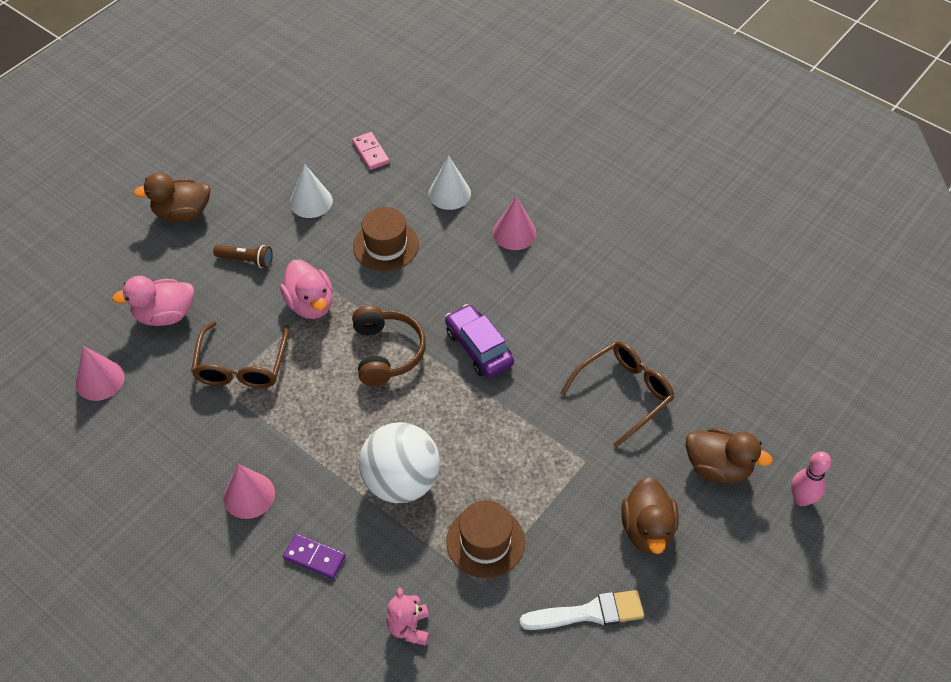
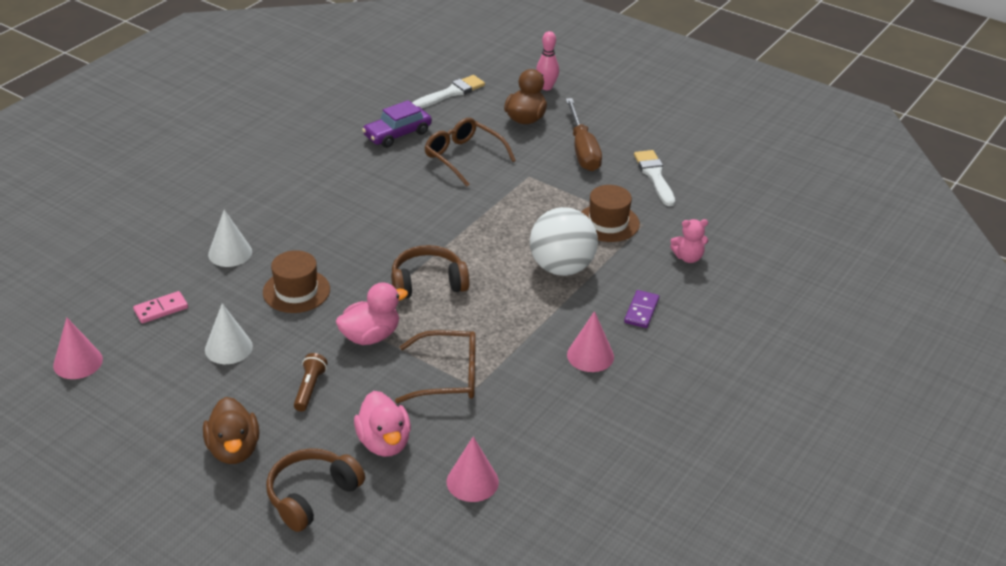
camera: 95 degrees left, 15 degrees down
purple car [445,304,514,378] -> purple car moved to [362,100,432,148]
pink cone [493,196,537,250] -> pink cone moved to [53,317,103,379]
brown duck [622,477,679,554] -> brown screwdriver [566,98,602,171]
none -> brown headphones [266,448,365,532]
none -> white brush [412,75,485,109]

